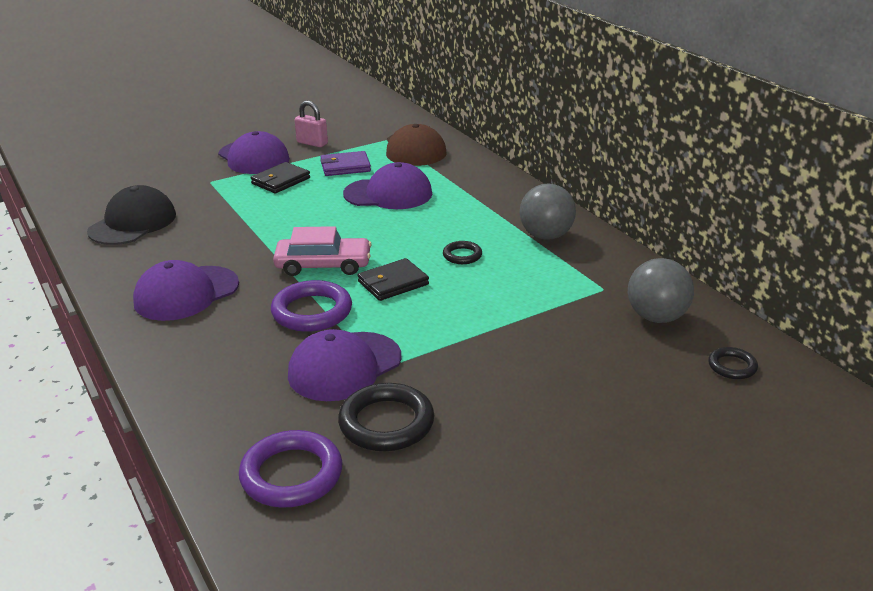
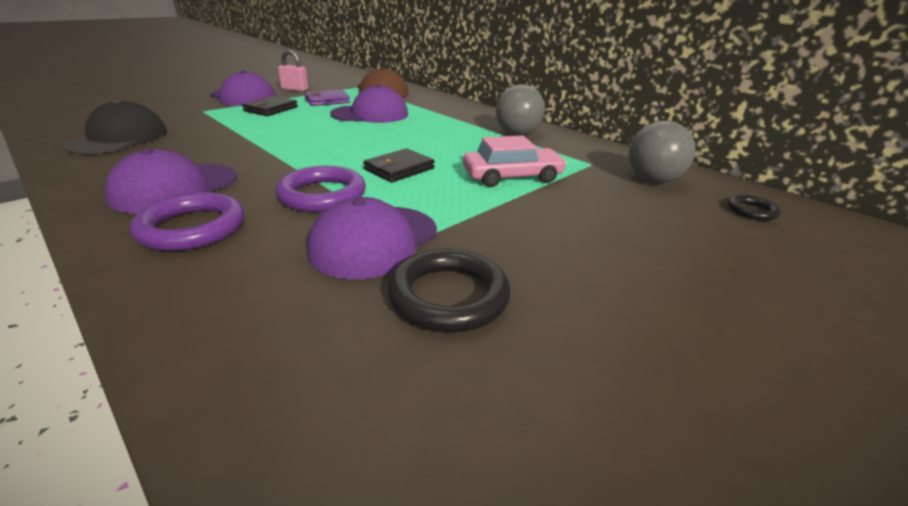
camera: 15 degrees left, 0 degrees up
purple ring [239,430,343,508] -> purple ring moved to [130,192,245,251]
pink car [273,226,372,276] -> pink car moved to [463,136,567,187]
black ring [443,241,482,264] -> none

